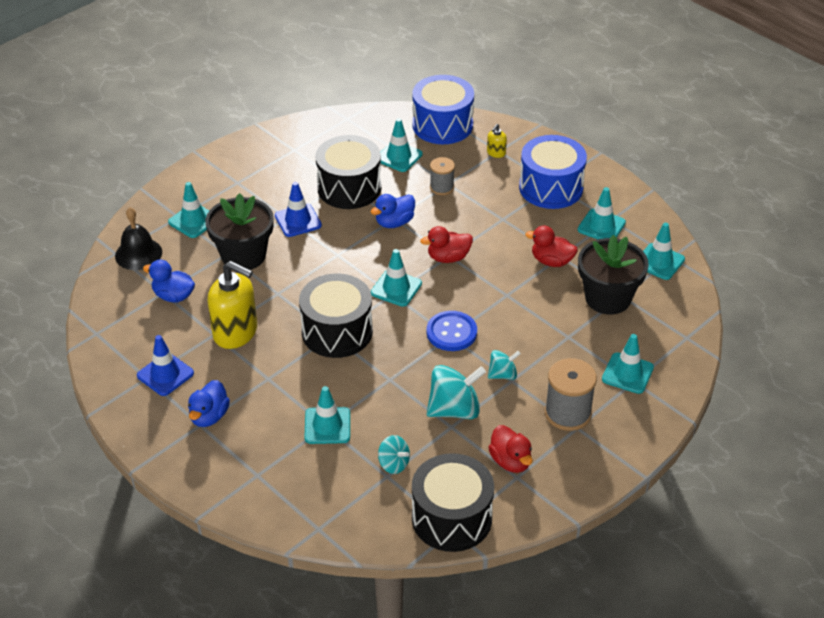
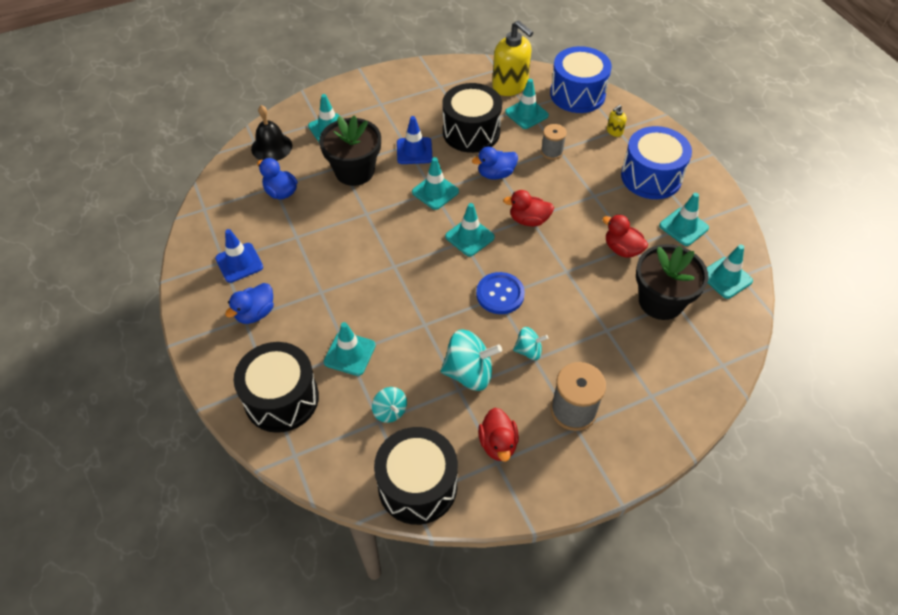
camera: 20 degrees right, 10 degrees up
yellow soap dispenser [207,261,257,349] -> yellow soap dispenser moved to [492,20,534,96]
black drum [299,273,373,358] -> black drum moved to [234,342,319,433]
turquoise traffic cone [602,334,654,394] -> turquoise traffic cone moved to [412,157,459,210]

